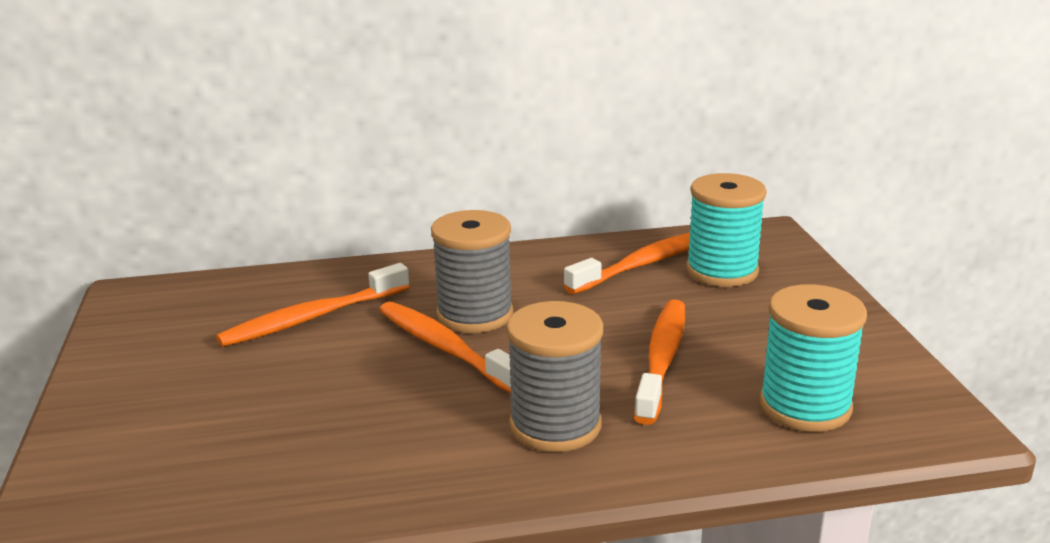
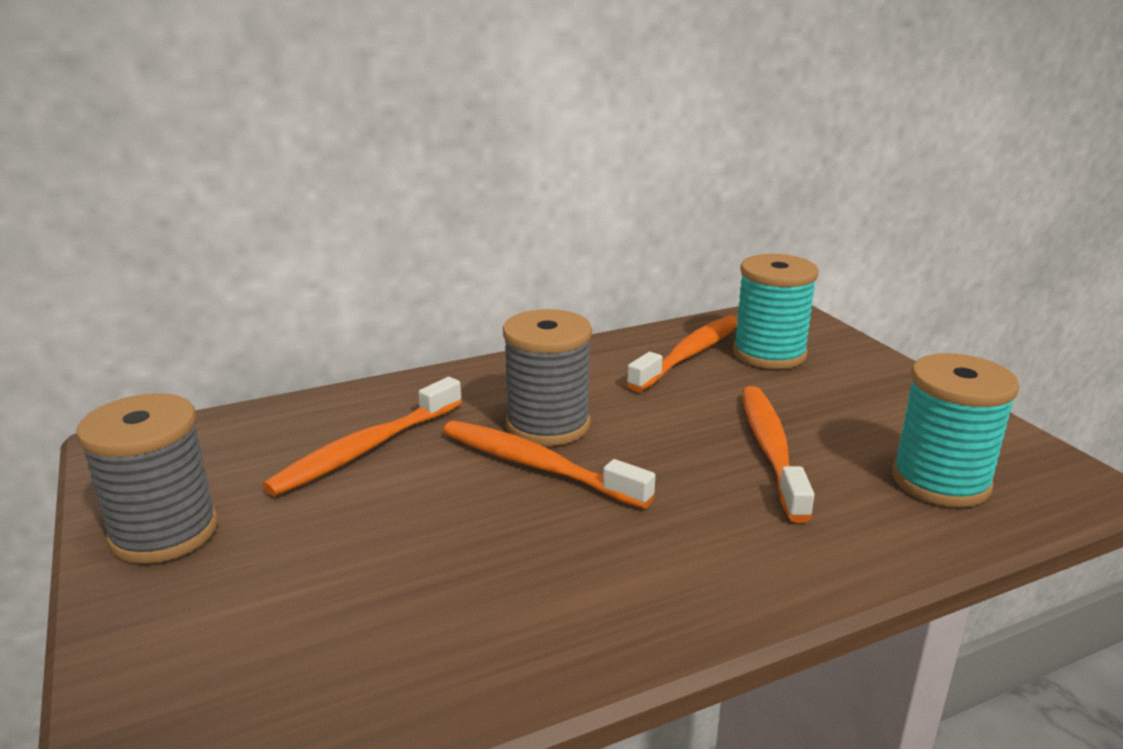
camera: 15 degrees left, 0 degrees up
grey spool [506,301,603,452] -> grey spool moved to [77,393,218,564]

